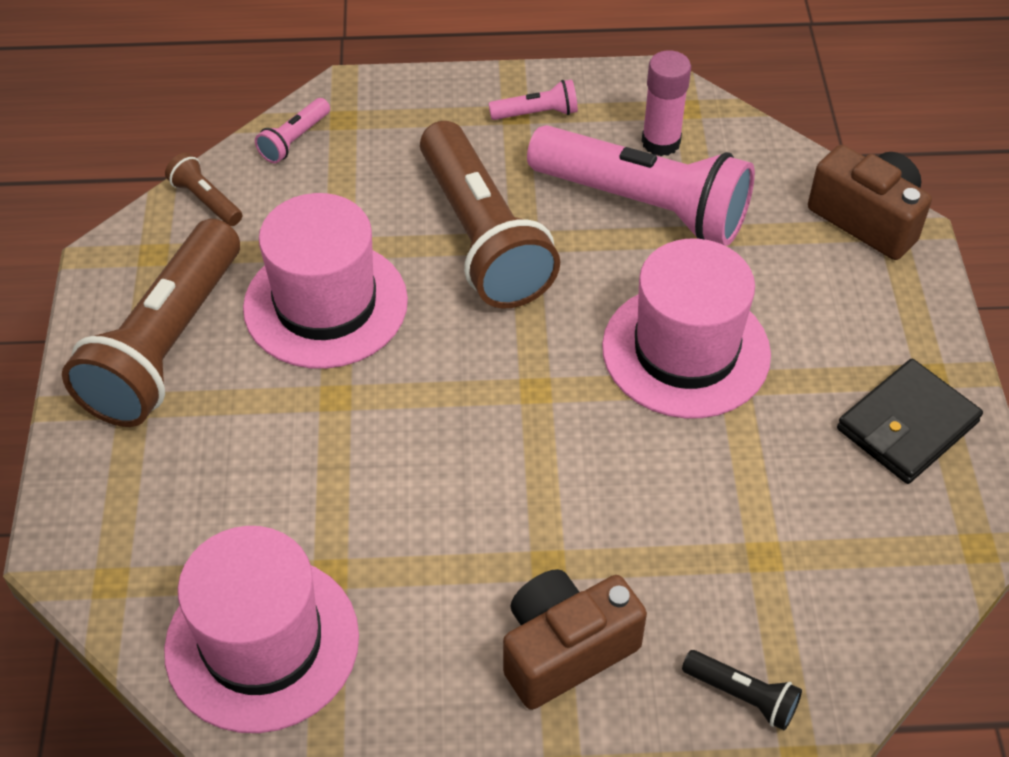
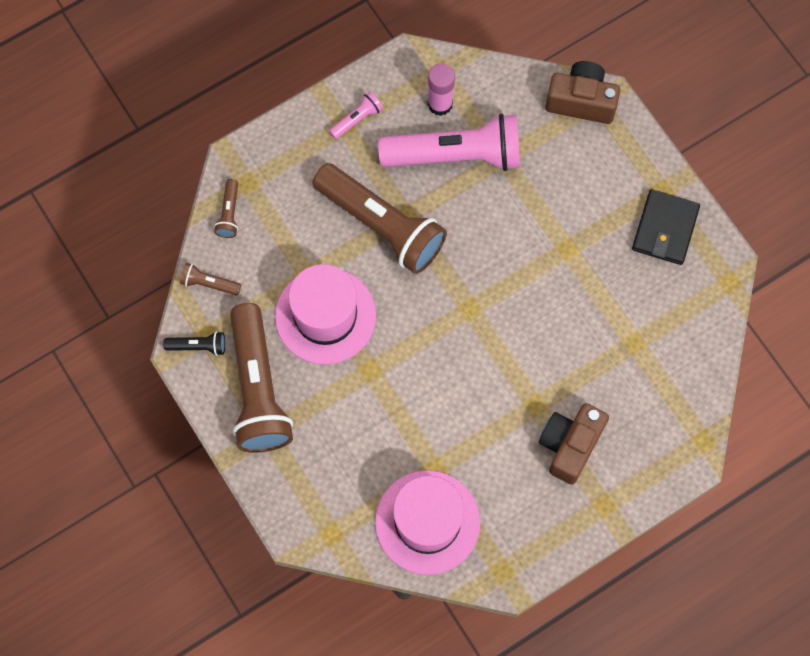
camera: 30 degrees left, 20 degrees up
pink flashlight [255,98,330,163] -> brown flashlight [214,179,238,238]
pink hat [602,239,771,418] -> none
black flashlight [682,650,802,730] -> black flashlight moved to [163,331,225,356]

